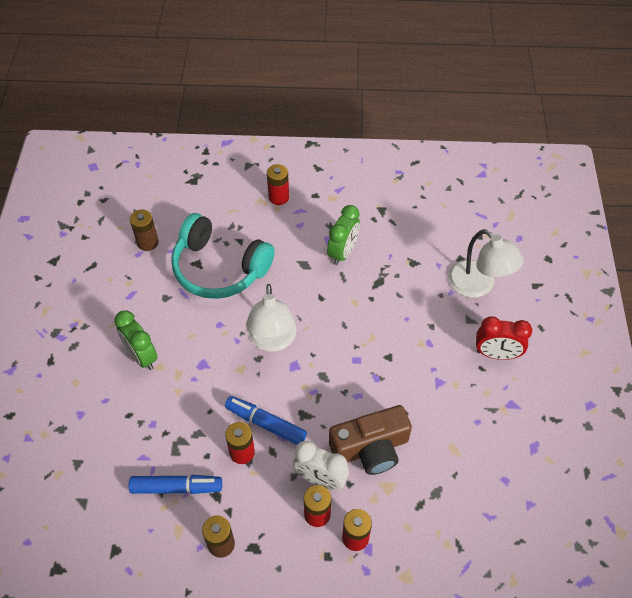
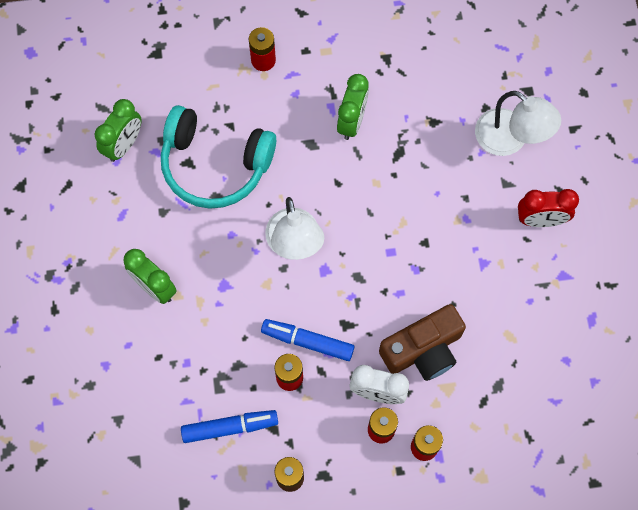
camera: 10 degrees left, 15 degrees up
brown battery [130,210,159,251] -> green clock [95,99,142,162]

